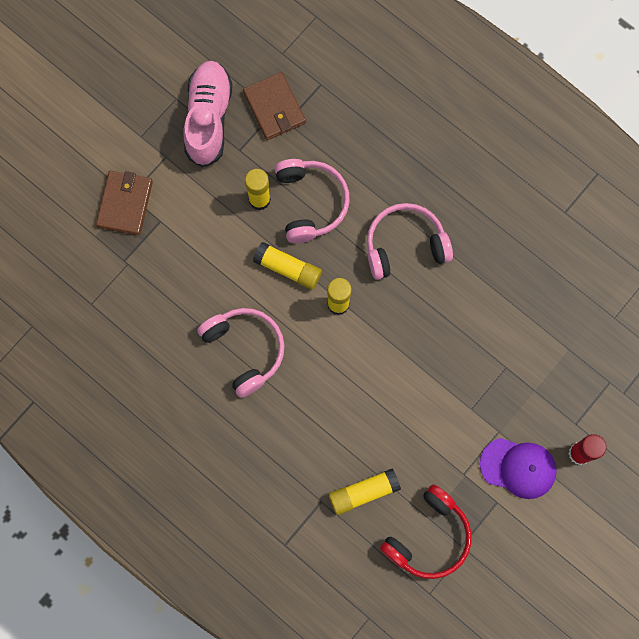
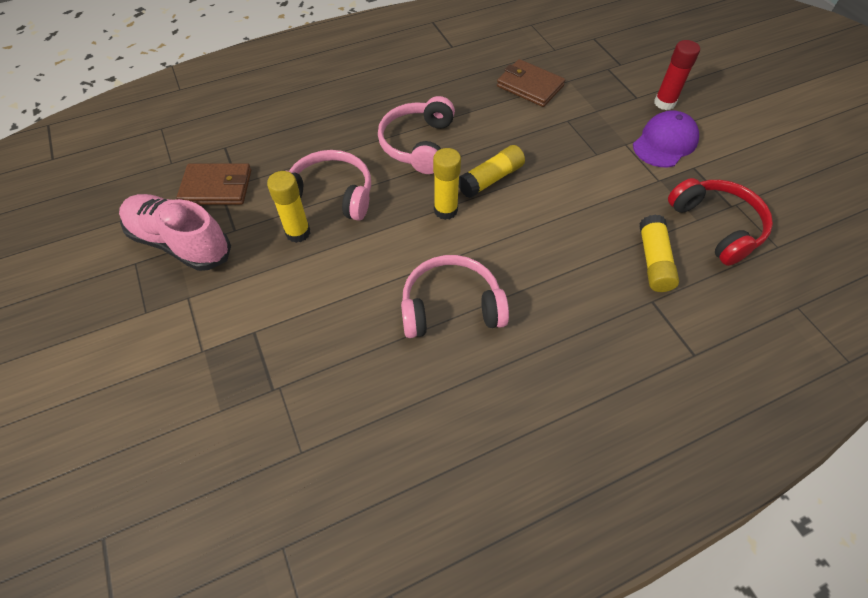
camera: 65 degrees left, 20 degrees down
brown wallet [96,171,153,235] -> brown wallet moved to [497,59,565,107]
yellow glue stick [253,242,322,290] -> yellow glue stick moved to [459,145,525,198]

